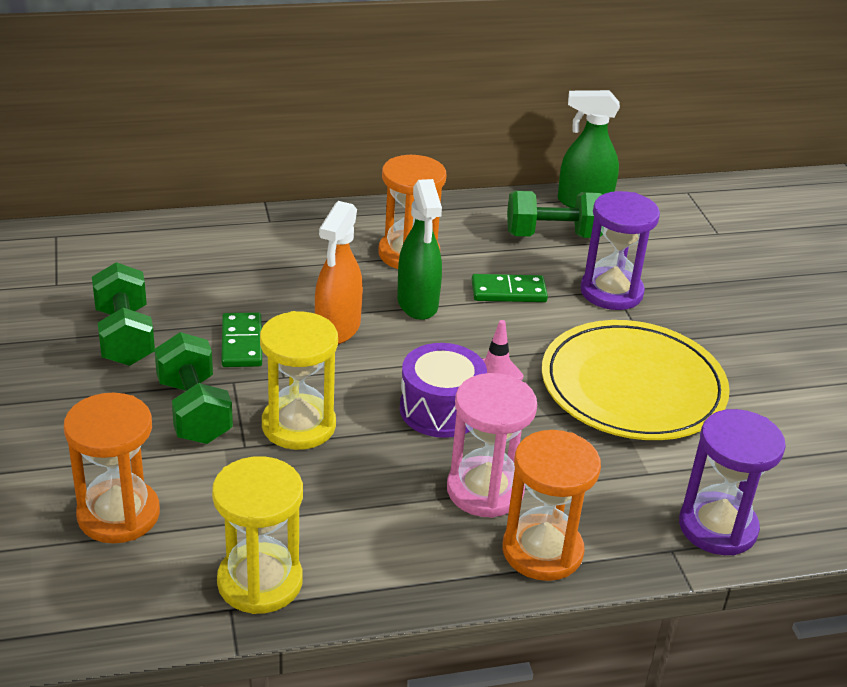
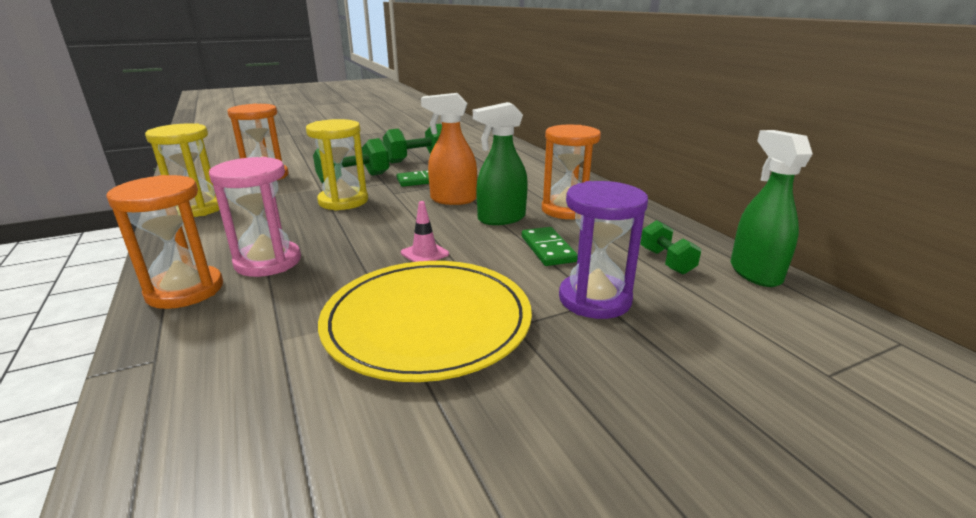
camera: 80 degrees right, 10 degrees down
purple drum [400,343,487,438] -> none
green dumbbell [507,191,603,238] -> green dumbbell [640,220,701,274], size x0.63
purple hourglass [679,409,786,555] -> none

